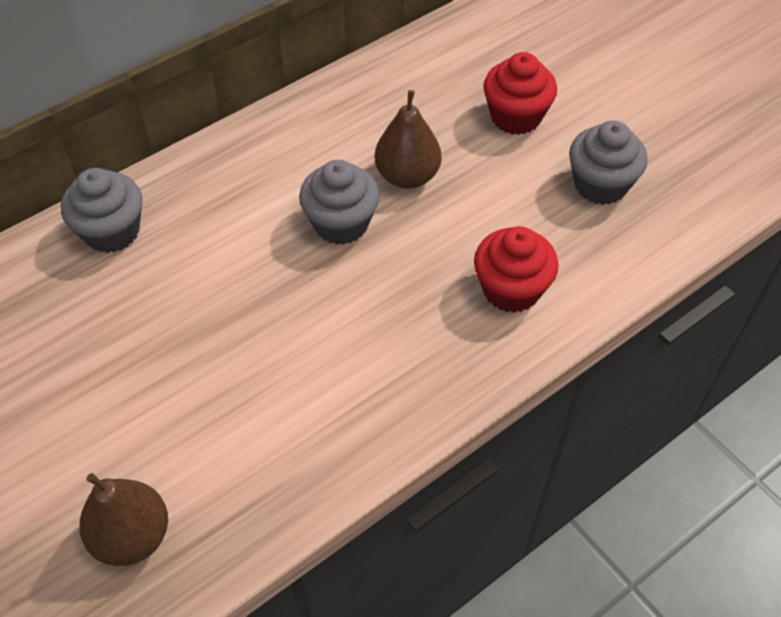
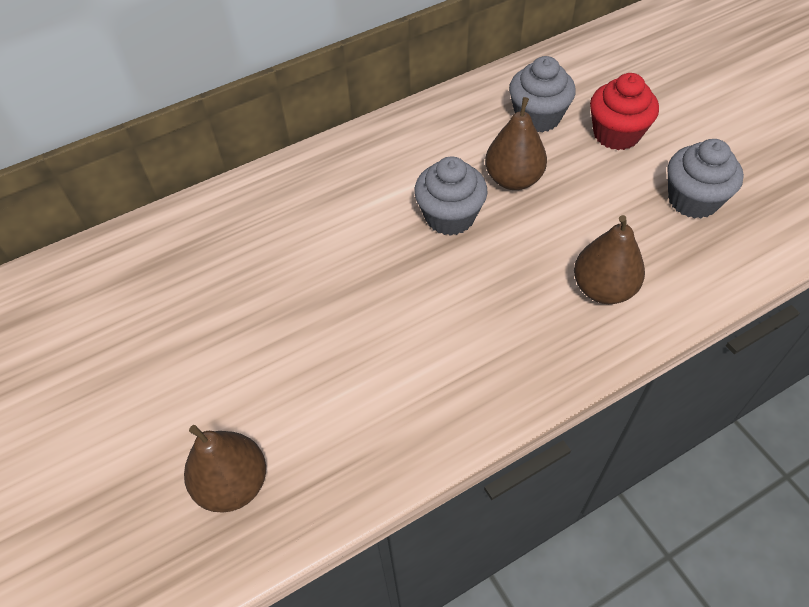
camera: 10 degrees right, 0 degrees up
grey cupcake [61,168,143,253] -> grey cupcake moved to [509,56,576,133]
red cupcake [474,226,559,313] -> brown pear [574,215,645,304]

